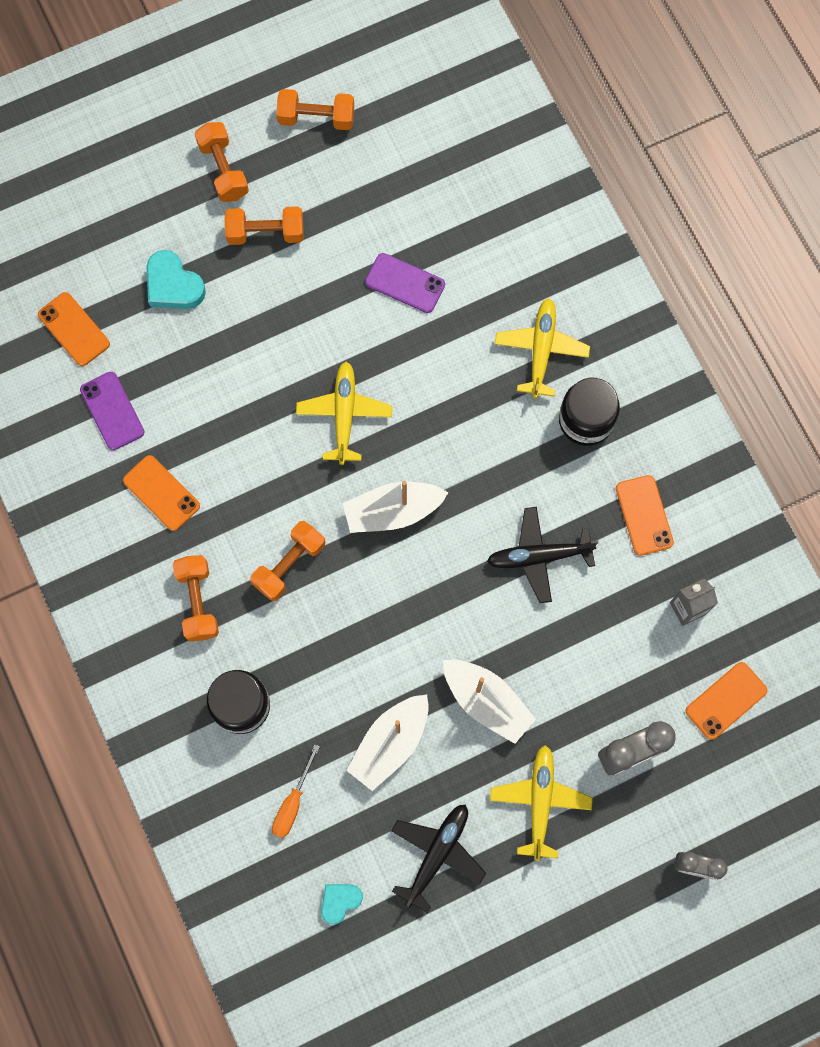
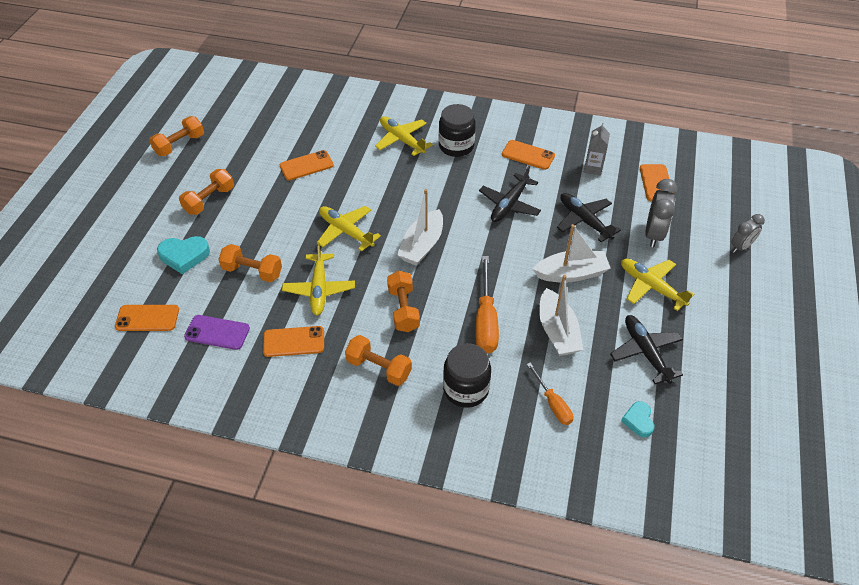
camera: 50 degrees left, 25 degrees down
orange dumbbell [195,122,249,202] -> orange dumbbell moved to [218,244,282,282]
purple phone [365,253,445,313] -> orange phone [280,150,334,180]
none -> yellow plane [282,242,355,315]
none -> orange screwdriver [476,256,499,354]
none -> black plane [557,193,621,242]

